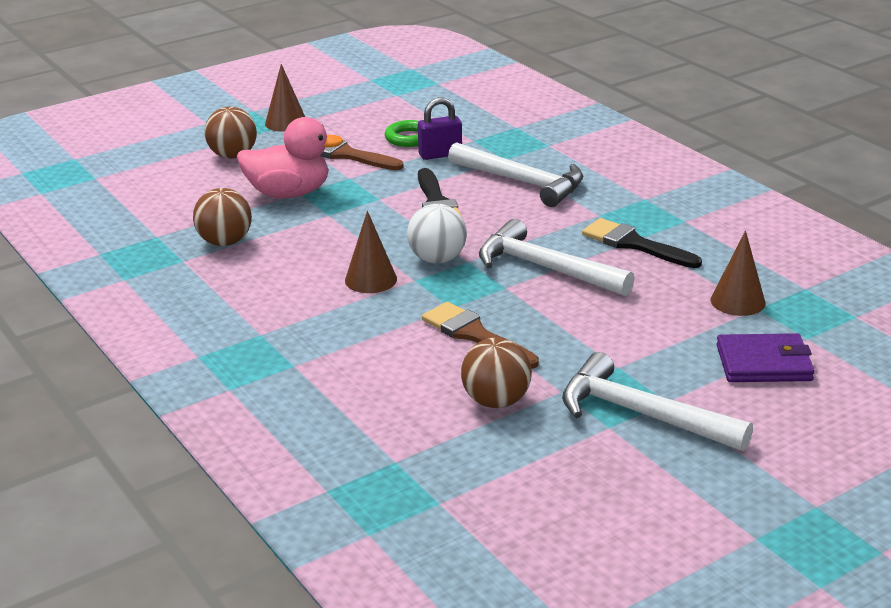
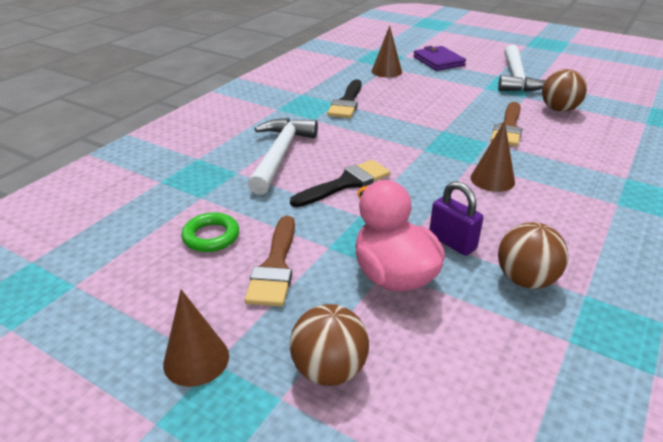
camera: 115 degrees left, 5 degrees up
white ball [407,204,467,264] -> none
purple padlock [418,97,462,160] -> purple padlock moved to [429,181,483,256]
white hammer [479,219,635,296] -> none

